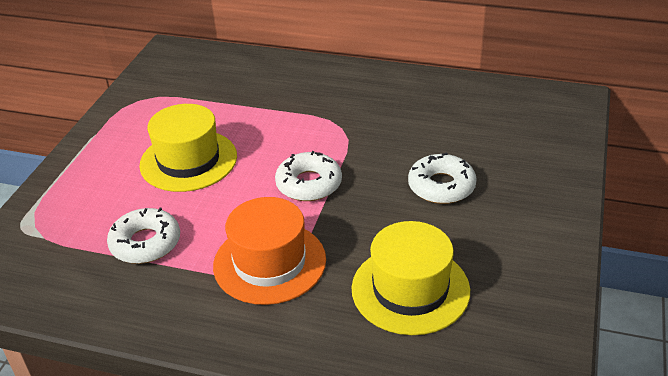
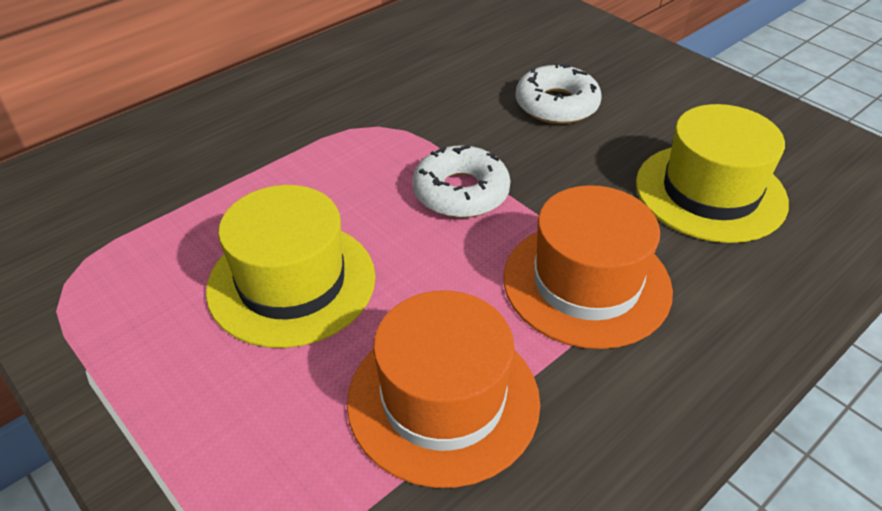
camera: 60 degrees left, 5 degrees up
white donut [107,208,180,264] -> orange hat [347,291,540,488]

